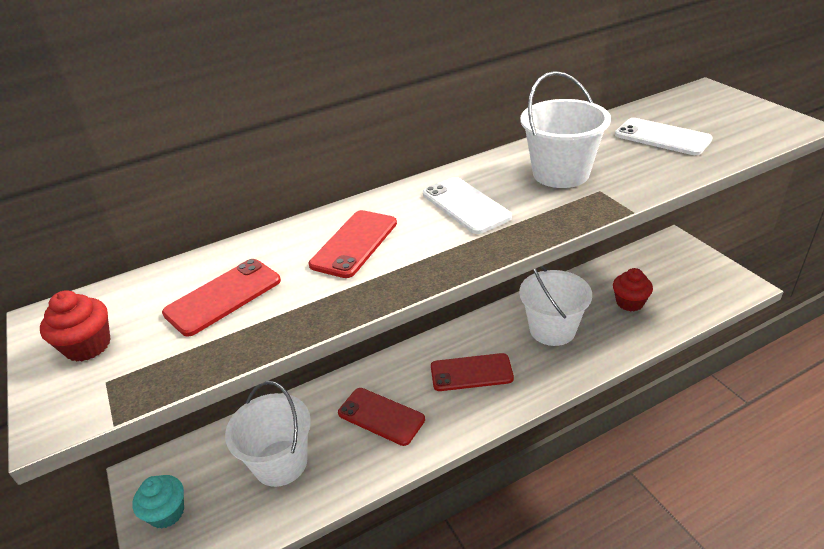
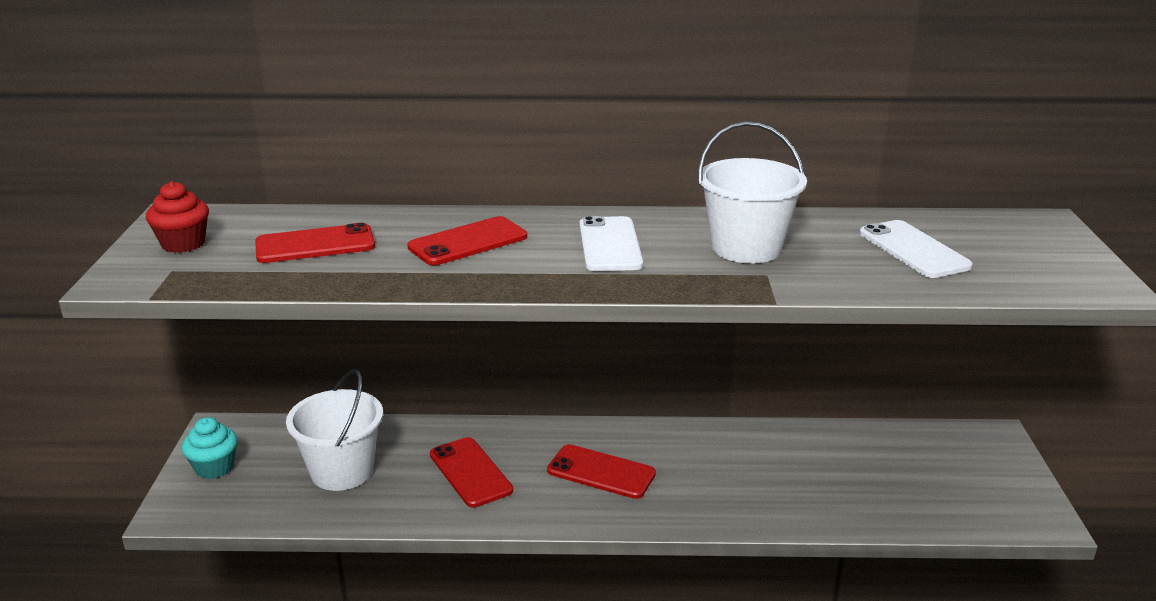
camera: 25 degrees right, 10 degrees down
white bucket [519,266,592,346] -> none
red cupcake [613,268,653,311] -> none

